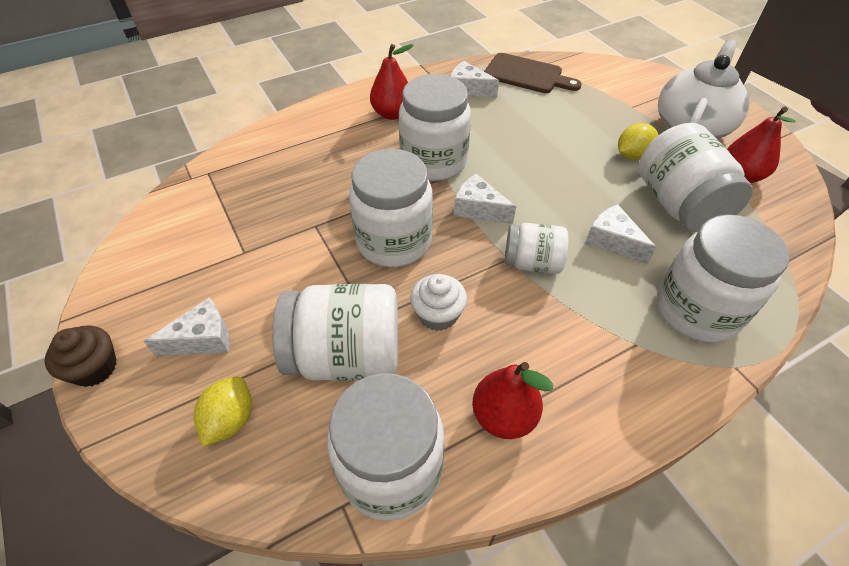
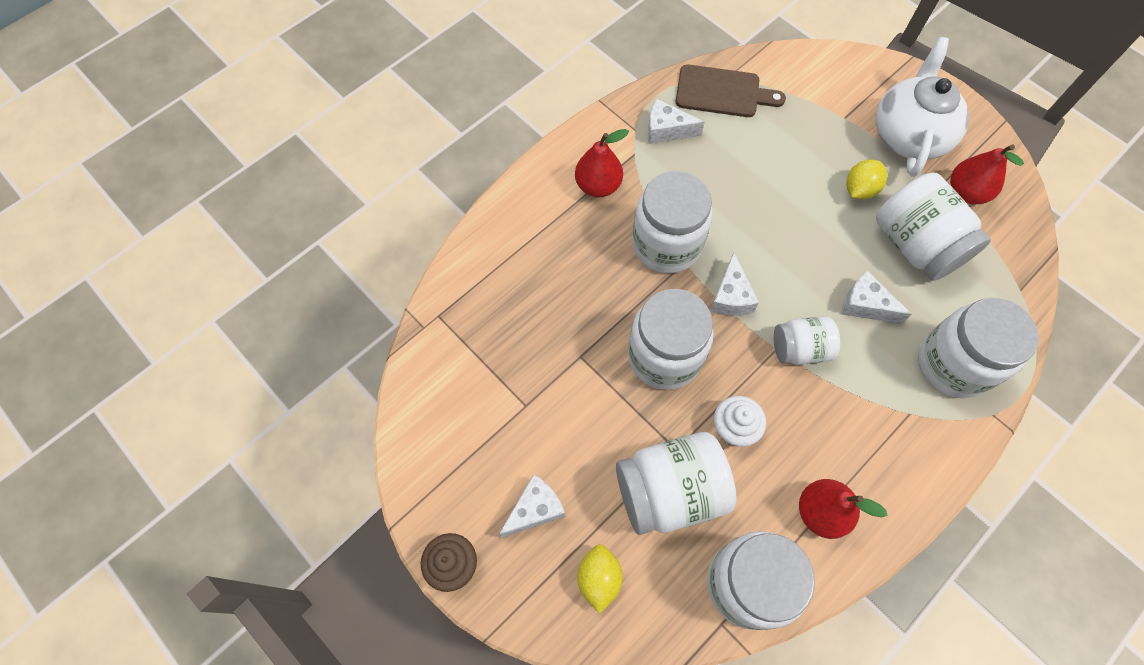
camera: 15 degrees left, 15 degrees up
white cheese [454,174,516,224] -> white cheese turned 105 degrees counterclockwise [710,252,759,316]

